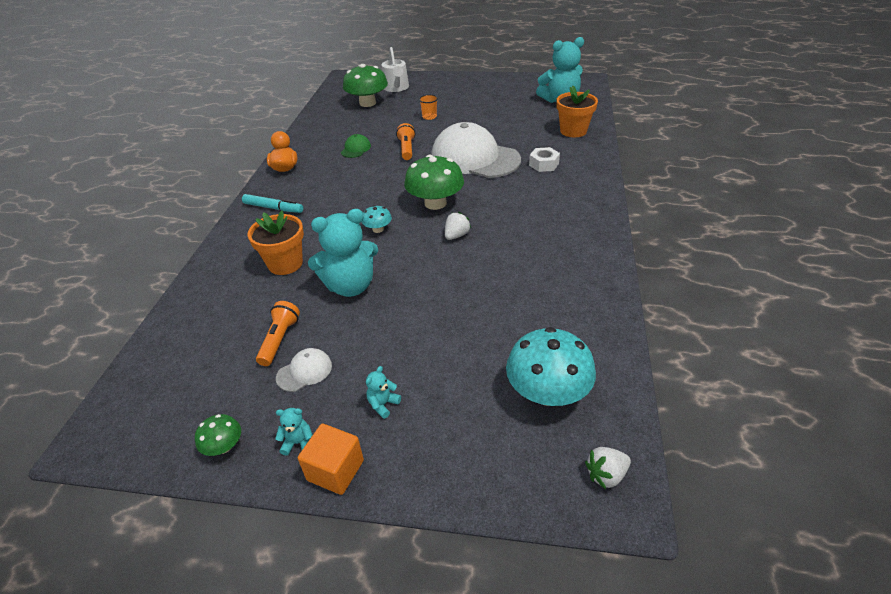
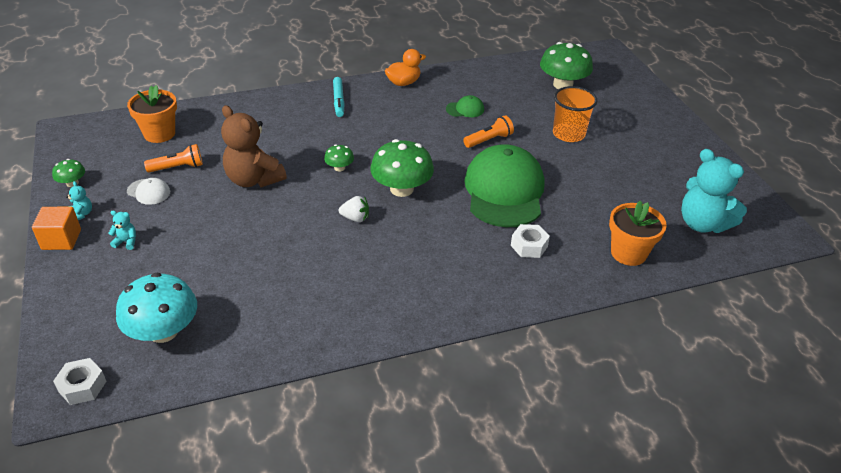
camera: 60 degrees right, 0 degrees up
orange flower pot [247,210,304,275] -> orange flower pot moved to [127,85,177,143]
turquoise teddy bear [308,209,378,297] -> brown teddy bear [221,105,287,187]
turquoise mushroom [362,205,392,233] -> green mushroom [324,144,354,172]
white watering can [382,47,409,92] -> none
orange cup [419,94,438,120] -> orange cup [553,86,598,142], size x1.83
white cap [431,122,521,178] -> green cap [464,144,544,227]
white strawberry [585,447,631,489] -> white nut [53,358,106,405]

